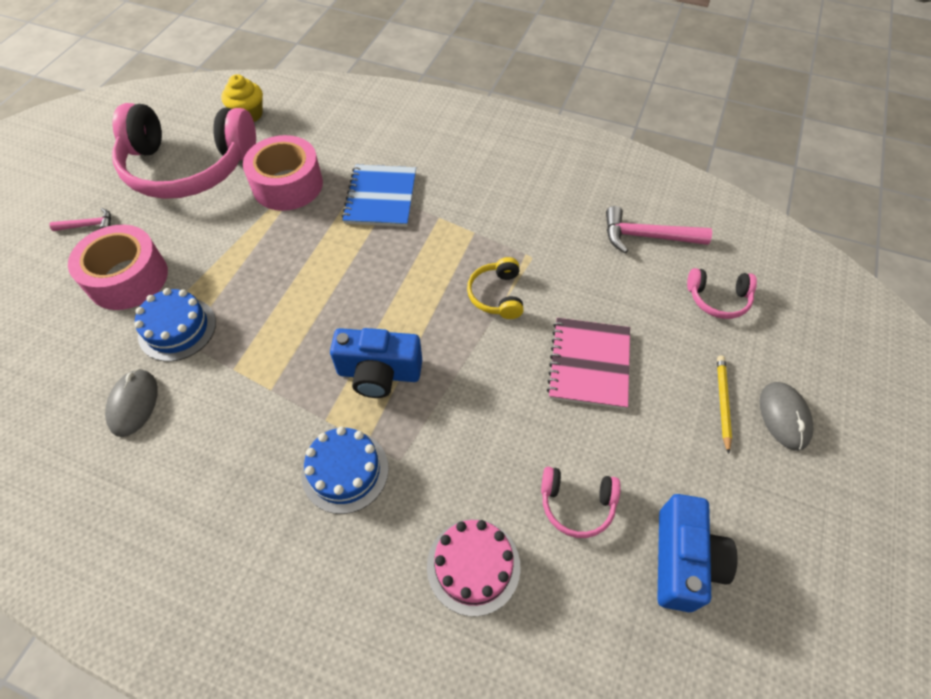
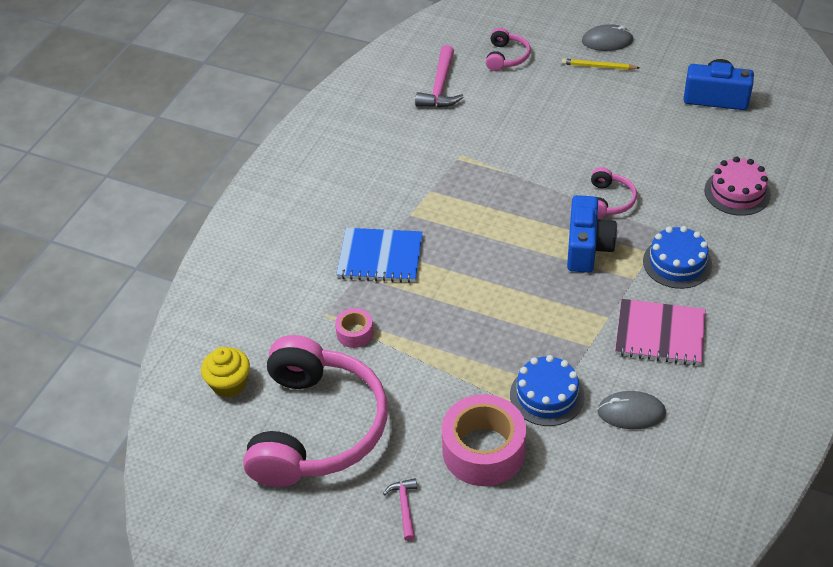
camera: 85 degrees left, 10 degrees down
pink tape [243,135,323,211] -> pink tape [335,308,374,348], size x0.49
yellow headphones [467,257,524,319] -> none
pink headphones [541,467,621,538] -> pink headphones moved to [591,167,637,218]
pink notebook [547,318,630,409] -> pink notebook moved to [615,299,706,366]

